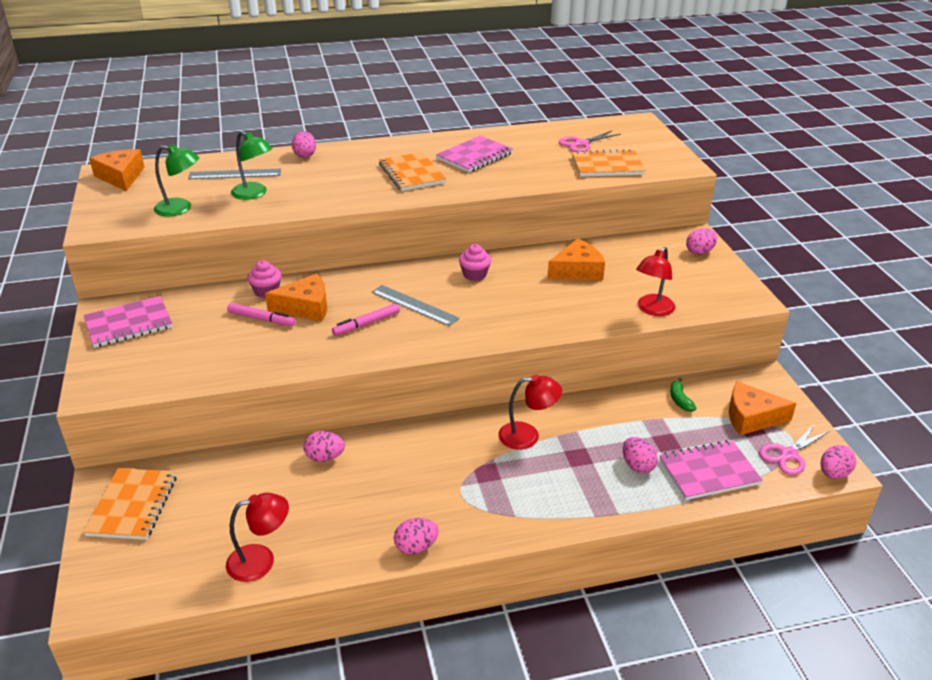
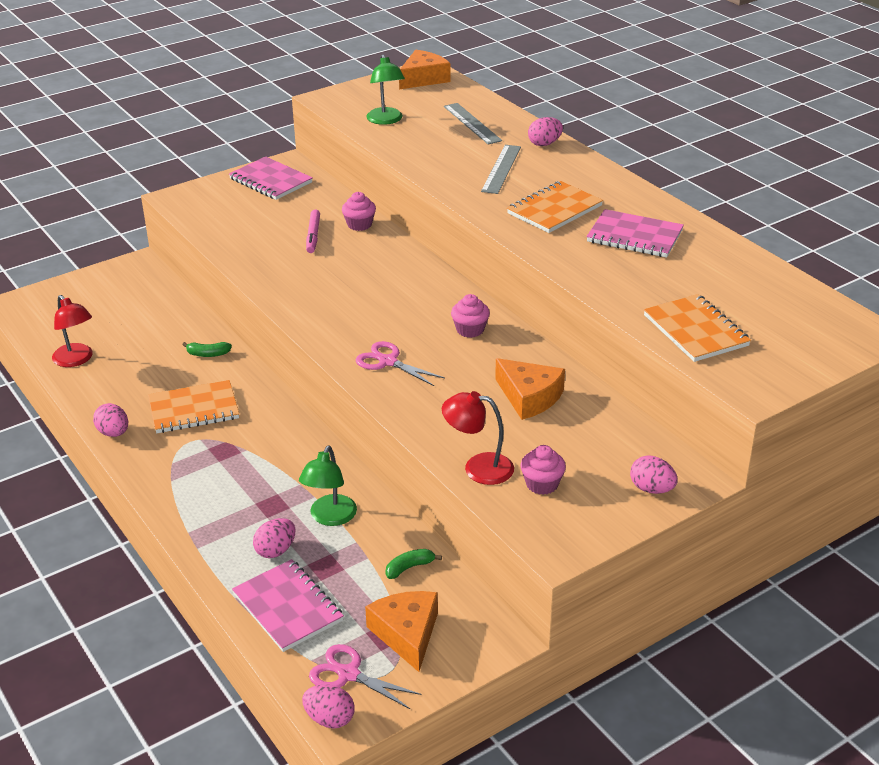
camera: 70 degrees right, 0 degrees up
orange notebook [83,468,177,540] -> orange notebook moved to [148,380,239,433]
green lamp [231,131,273,200] -> green lamp moved to [299,445,357,526]
orange cheese [265,273,327,321] -> none
pink egg [303,431,345,462] -> green banana [182,342,232,357]
pink marker [332,303,400,335] -> none
grey ruler [372,285,459,326] -> grey ruler moved to [481,145,521,194]
red lamp [498,374,562,450] -> none
pink scissors [558,130,621,152] -> pink scissors moved to [356,341,445,386]
none -> pink cupcake [520,445,566,495]

